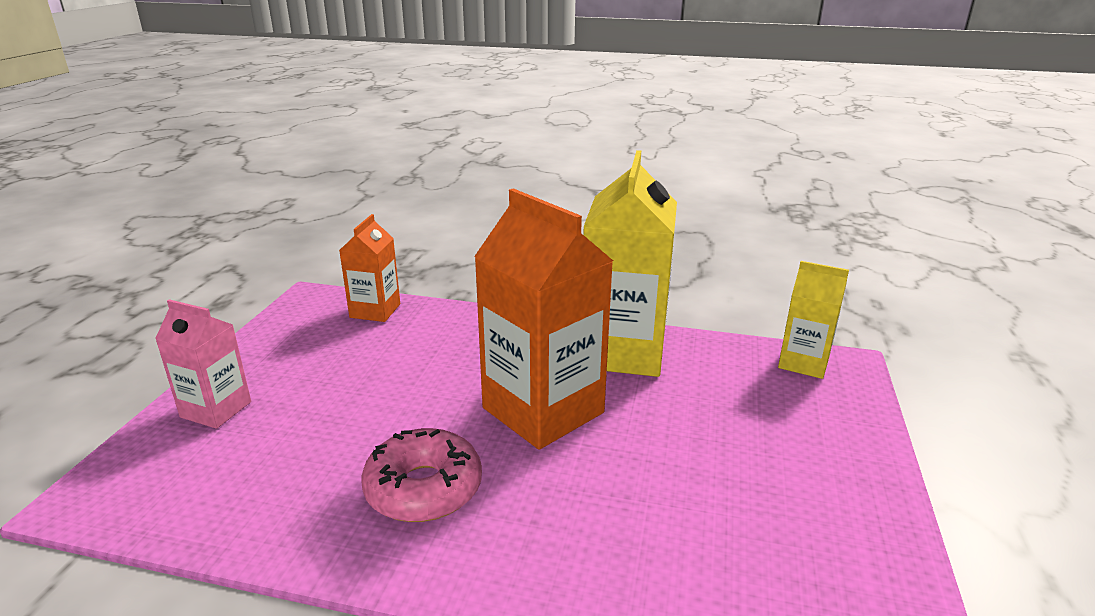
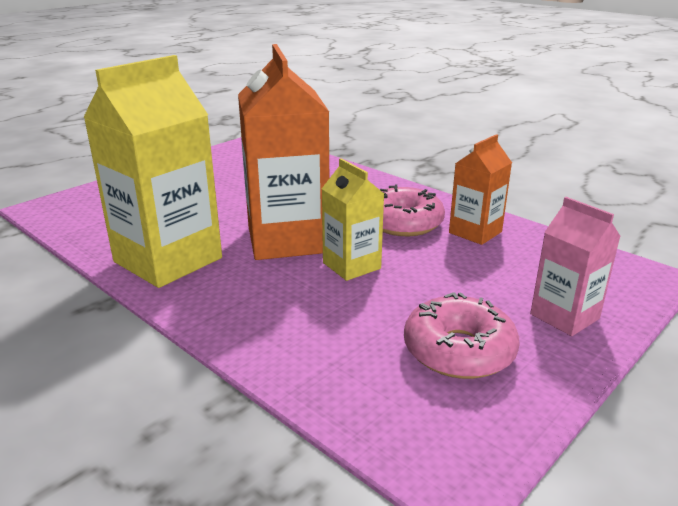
camera: 150 degrees left, 0 degrees up
orange carton [339,214,400,322] -> orange carton moved to [449,134,512,245]
yellow carton [778,261,849,379] -> yellow carton moved to [322,158,384,281]
none -> pink donut [404,292,519,379]

